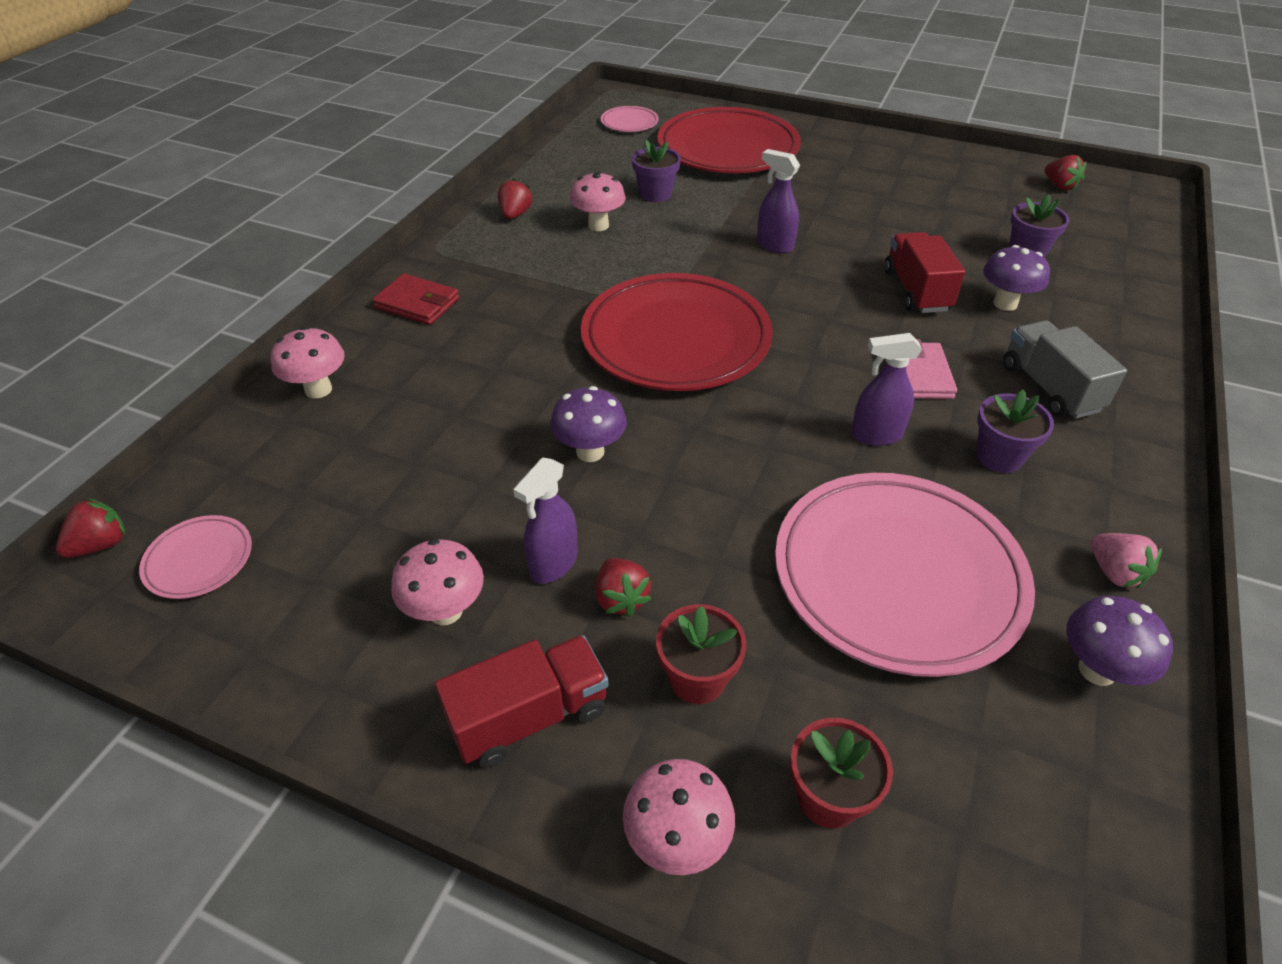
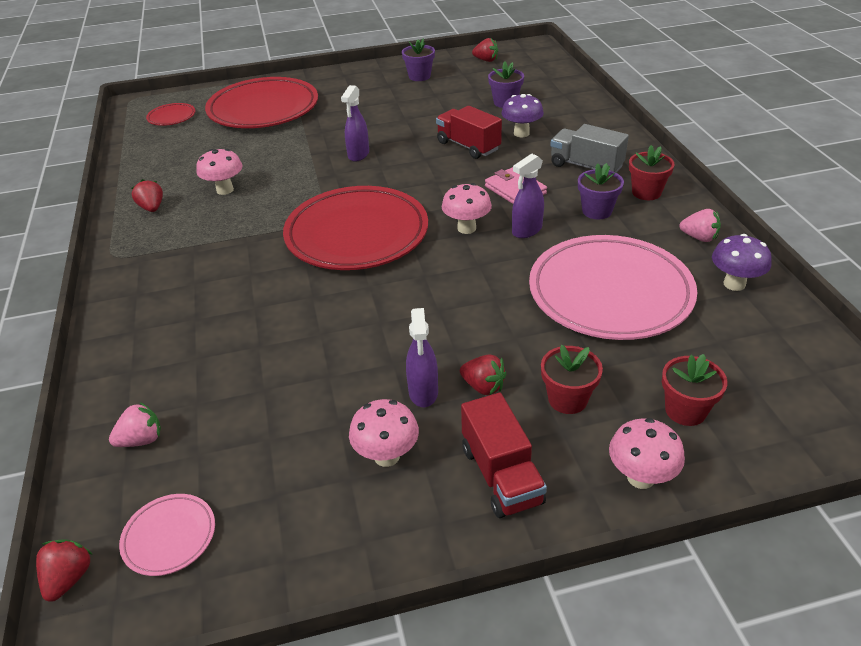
camera: 35 degrees left, 5 degrees down
pink mushroom [270,327,345,399] -> pink mushroom moved to [442,183,492,234]
red wallet [373,273,459,325] -> none
red truck [435,635,608,768] -> red truck turned 135 degrees clockwise [461,393,547,518]
purple mushroom [550,386,627,462] -> none
pink plate [601,106,659,132] -> red plate [146,103,196,126]
purple flower pot [632,140,681,202] -> purple flower pot moved to [402,38,435,81]
purple spray bottle [757,149,800,253] -> purple spray bottle turned 75 degrees counterclockwise [341,85,369,162]
none -> pink strawberry [109,402,161,447]
none -> red flower pot [629,145,675,200]

